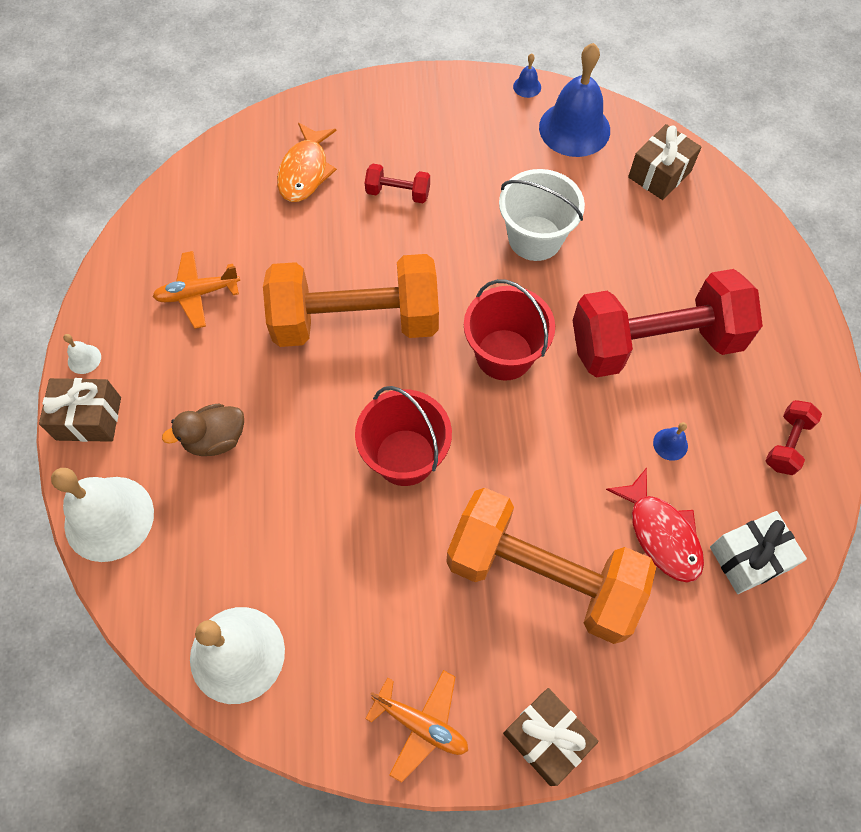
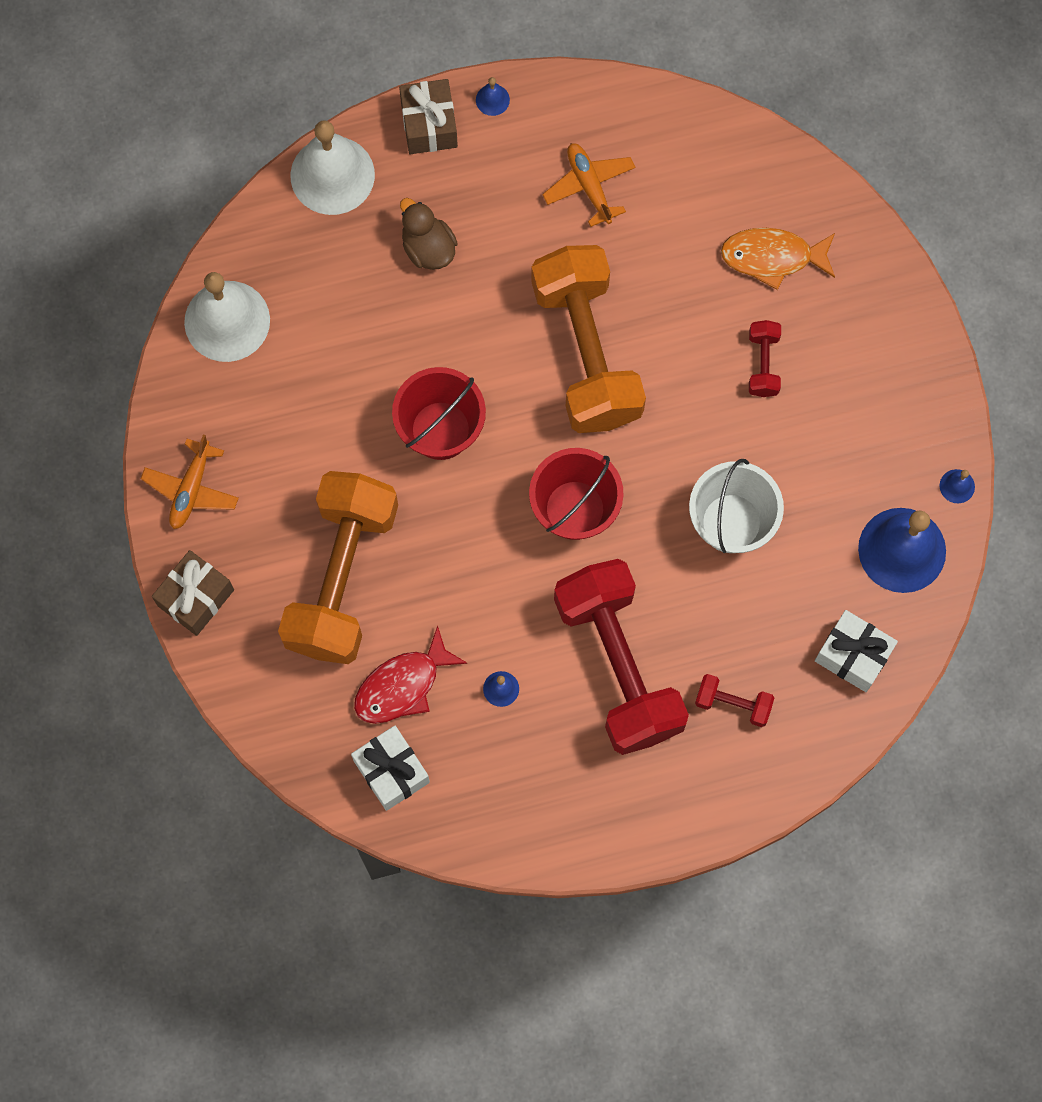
camera: 80 degrees right, 10 degrees up
white bell [63,334,101,374] -> blue bell [476,77,510,116]
brown gift [628,124,702,200] -> white gift [815,610,898,692]
red dumbbell [766,400,822,475] -> red dumbbell moved to [695,674,774,727]

